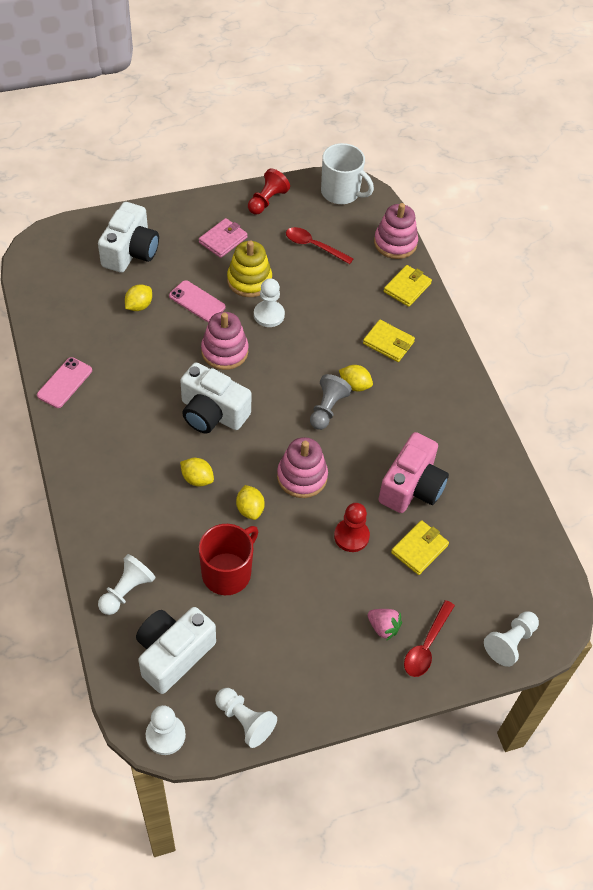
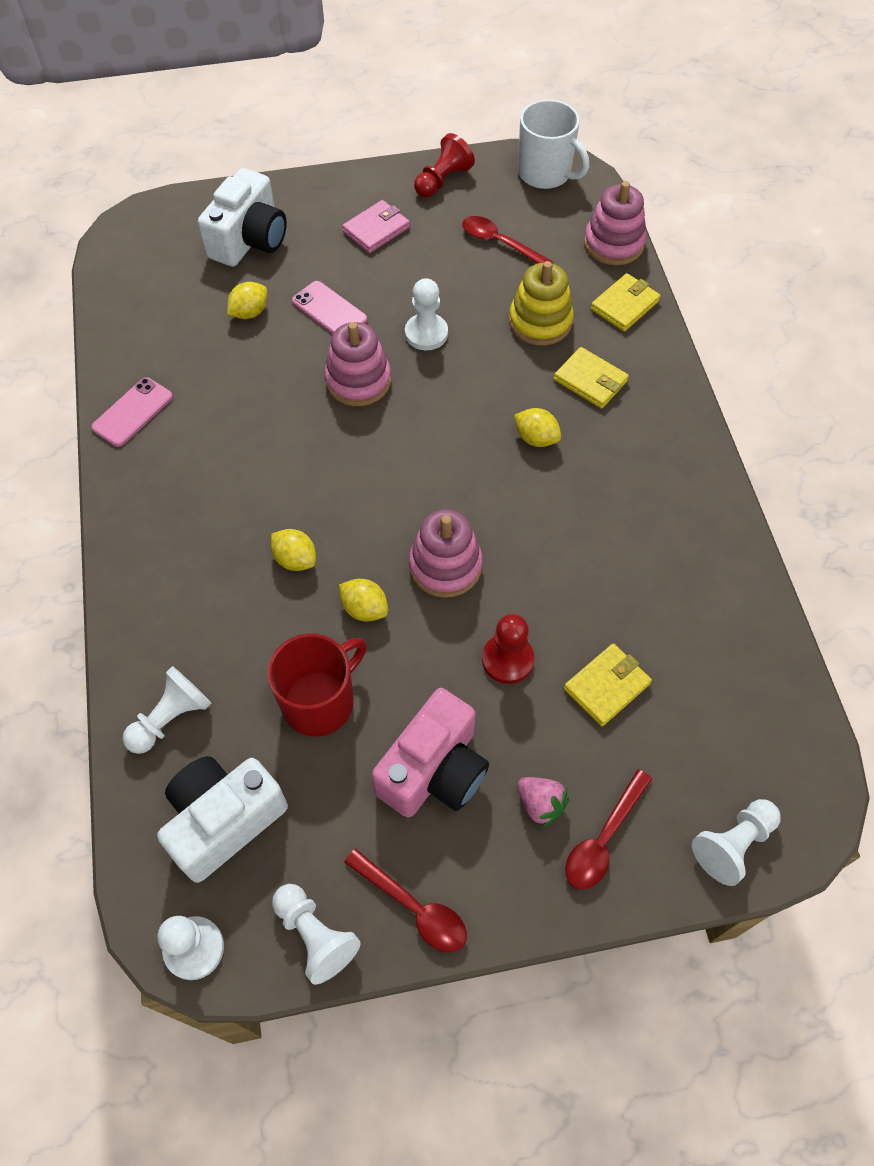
camera: 10 degrees right, 5 degrees up
white camera [180,363,252,433] -> none
yellow stacking toy [227,240,272,297] -> yellow stacking toy moved to [509,261,574,346]
yellow lemon [236,485,265,520] -> yellow lemon turned 45 degrees counterclockwise [339,579,388,621]
grey pawn [310,374,352,430] -> none
pink camera [378,432,449,513] -> pink camera moved to [372,688,489,817]
none -> red spoon [344,849,467,952]

